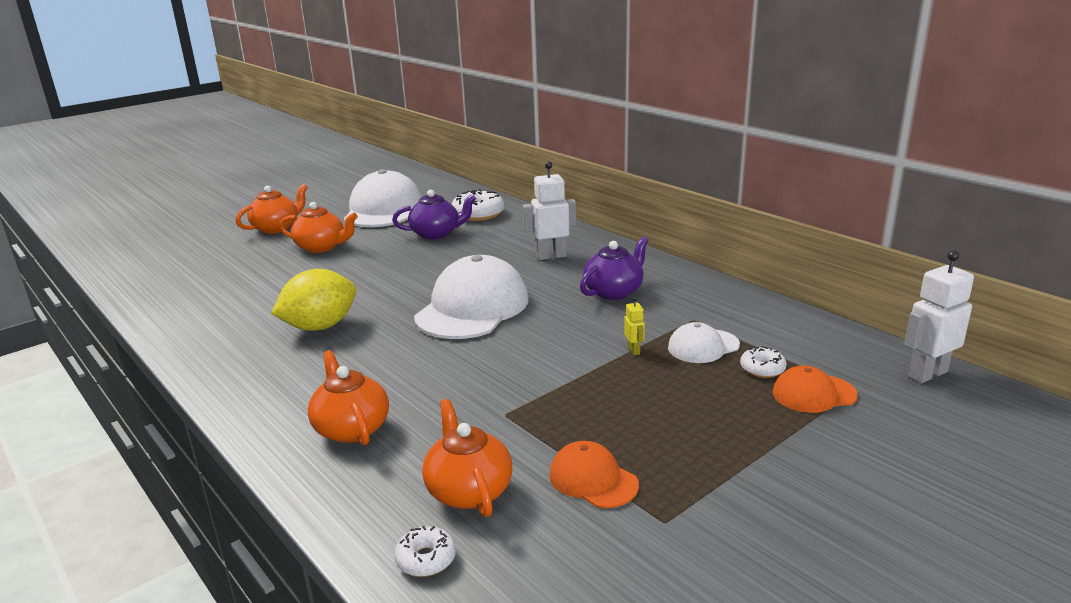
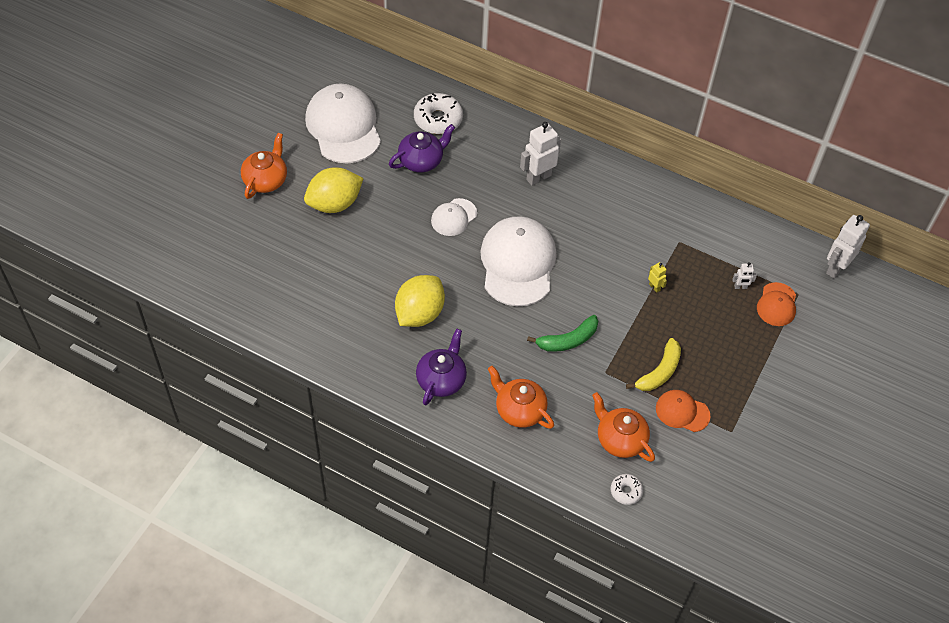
camera: 25 degrees left, 30 degrees up
orange teapot [279,202,358,253] -> yellow lemon [304,167,364,213]
purple teapot [580,236,648,300] -> purple teapot moved to [416,329,467,405]
white cap [668,322,740,363] -> white cap moved to [431,198,477,236]
white donut [740,346,787,378] -> white robot [732,262,757,289]
orange cap [773,365,858,413] -> orange cap turned 45 degrees counterclockwise [757,282,796,326]
none -> green banana [527,315,598,352]
none -> yellow banana [626,338,681,391]

